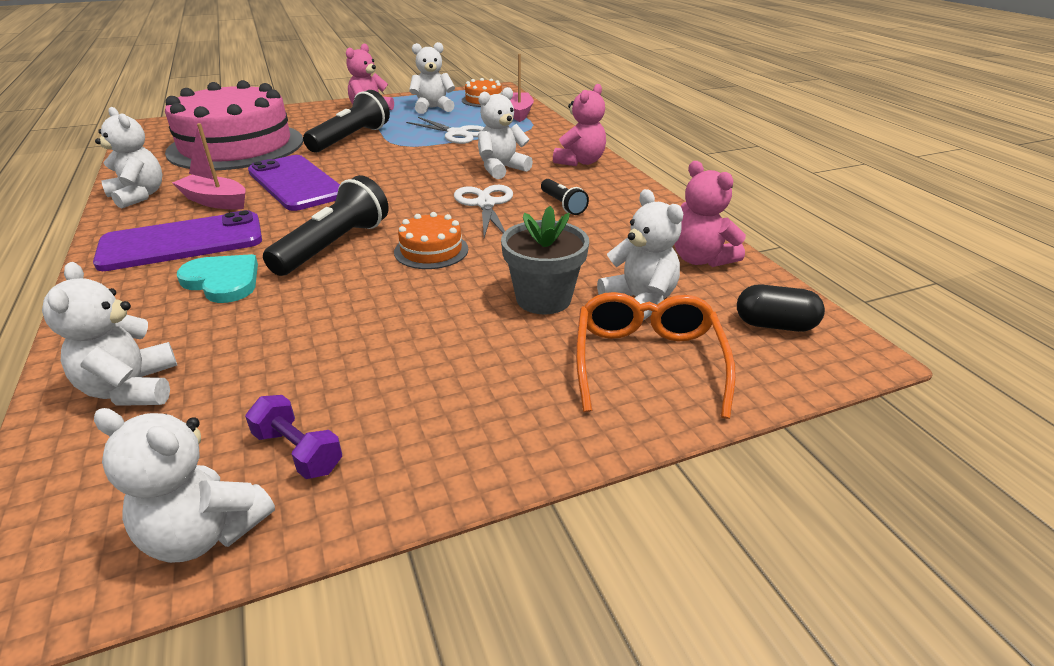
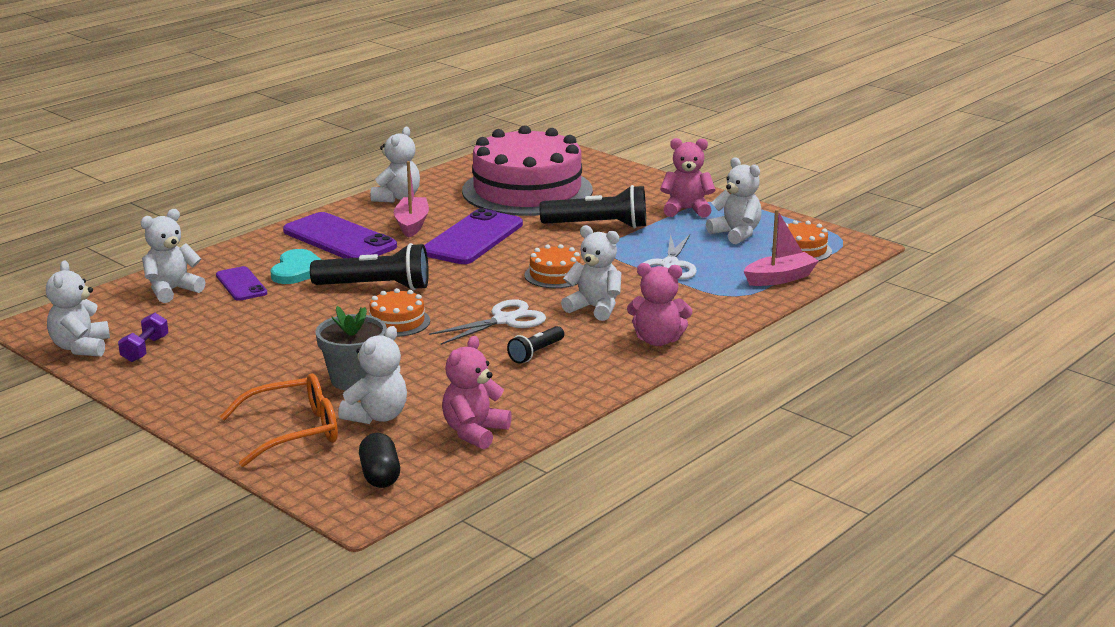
camera: 65 degrees right, 10 degrees down
none -> purple phone [216,266,267,301]
none -> orange cake [524,244,581,288]

